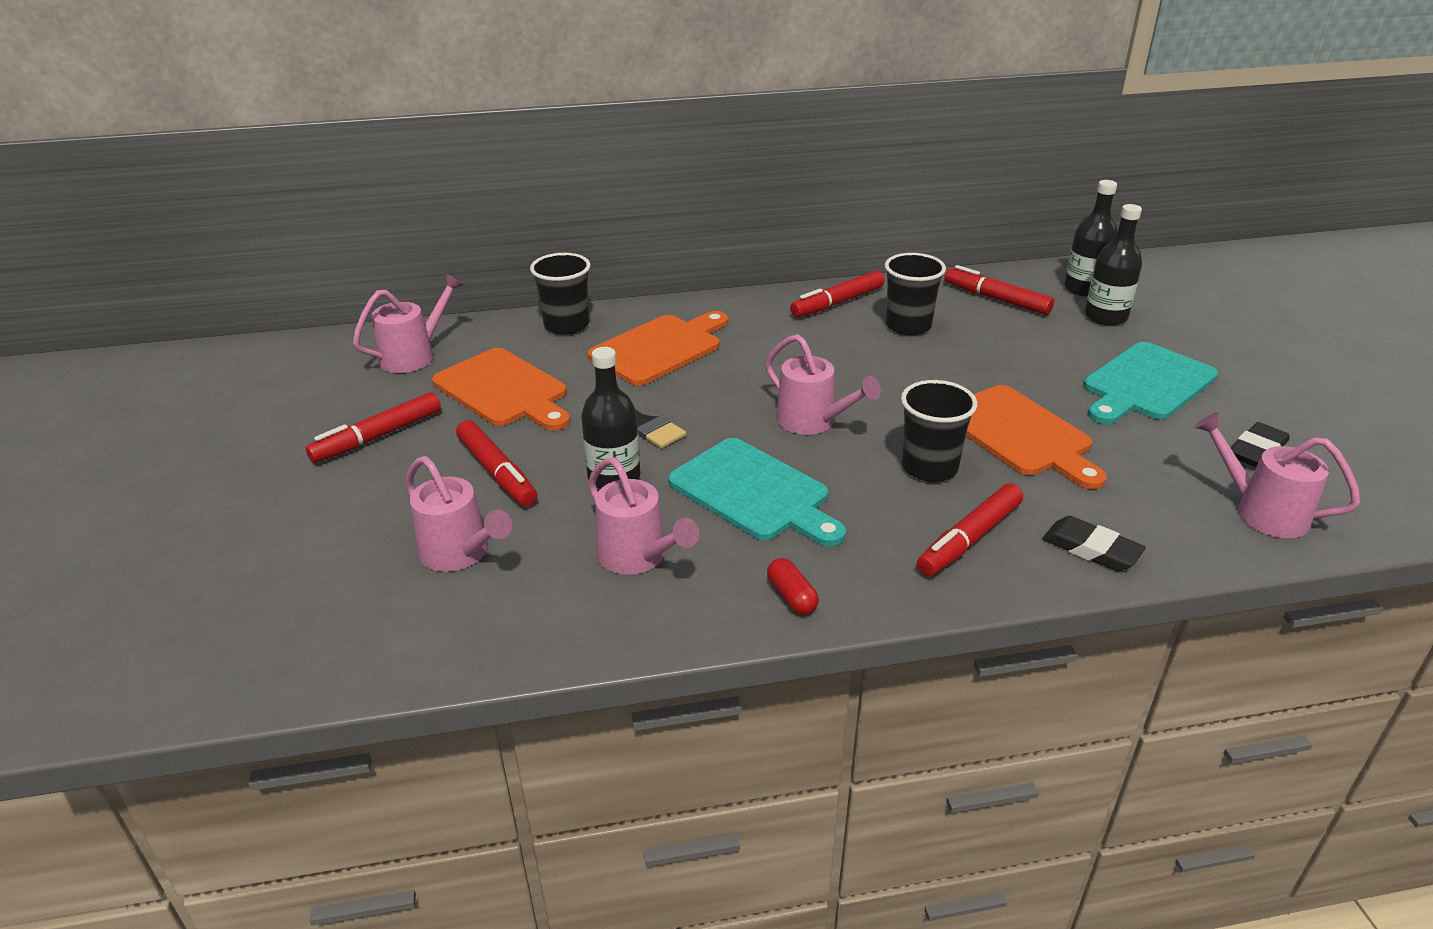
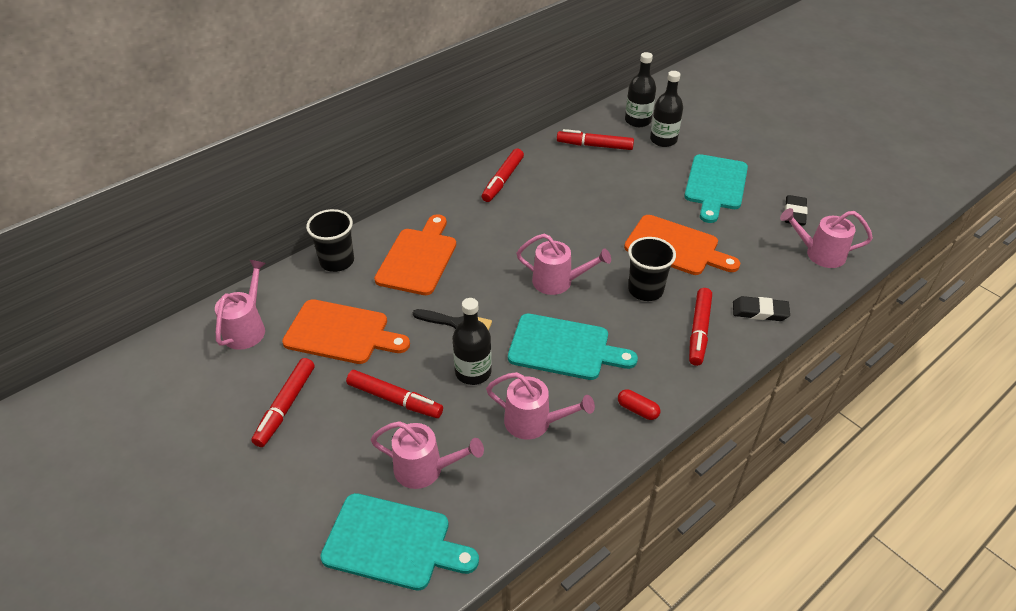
camera: 30 degrees left, 10 degrees up
black cup [885,253,946,335] -> none
none -> turquoise cutting board [320,493,479,590]

